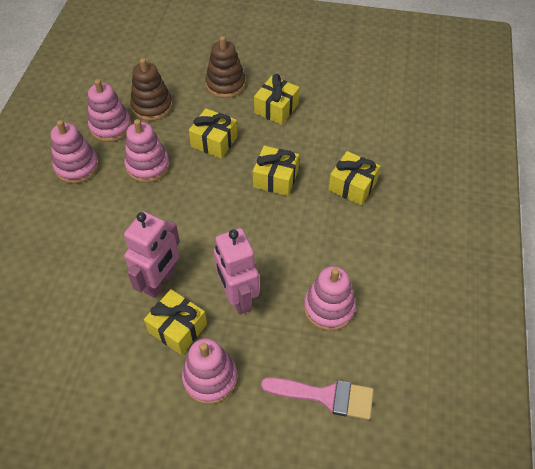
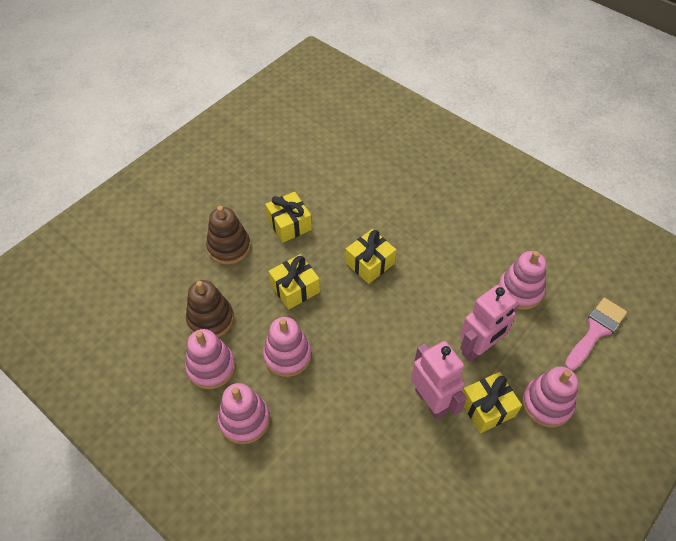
camera: 60 degrees left, 0 degrees up
pink robot [214,228,259,315] -> pink robot turned 45 degrees counterclockwise [460,285,519,362]
yellow gift [328,151,380,205] -> none

